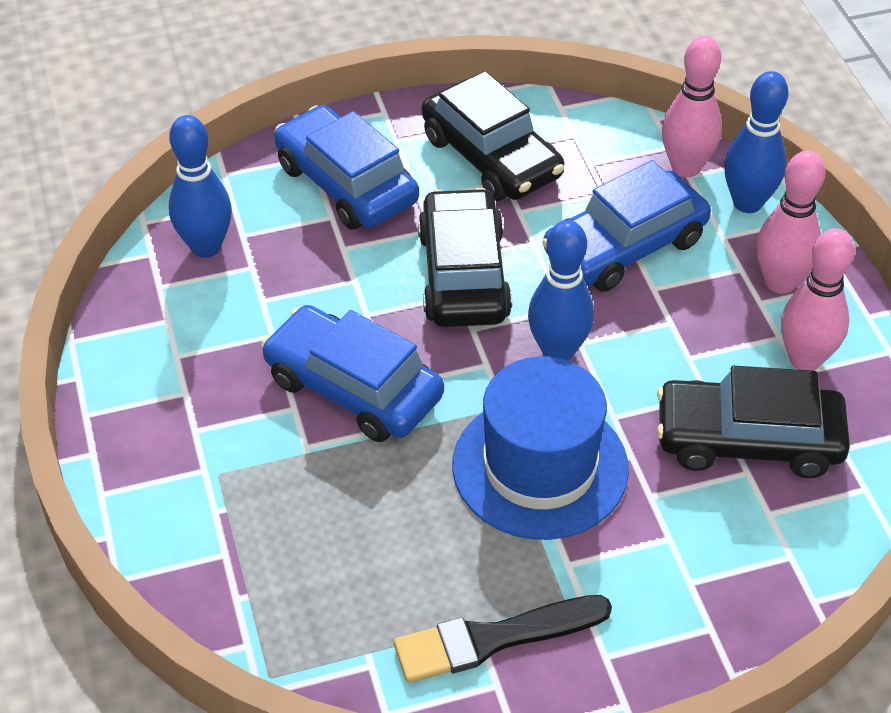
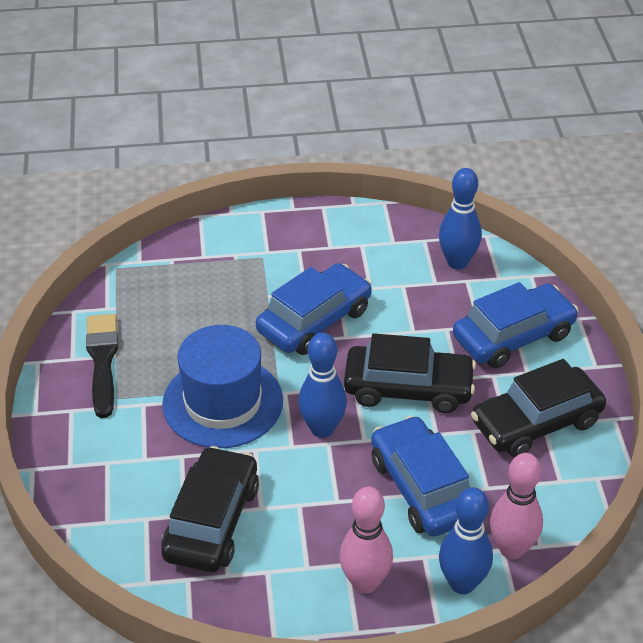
camera: 100 degrees right, 5 degrees down
pink bowling pin [781,228,855,371] -> none

